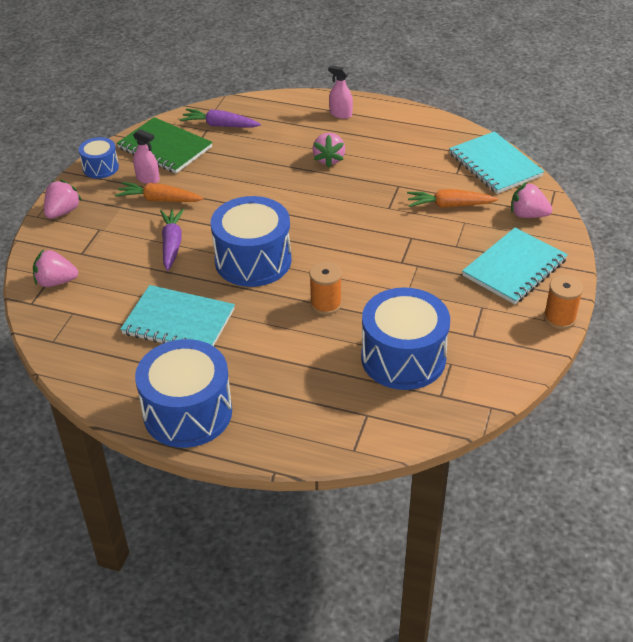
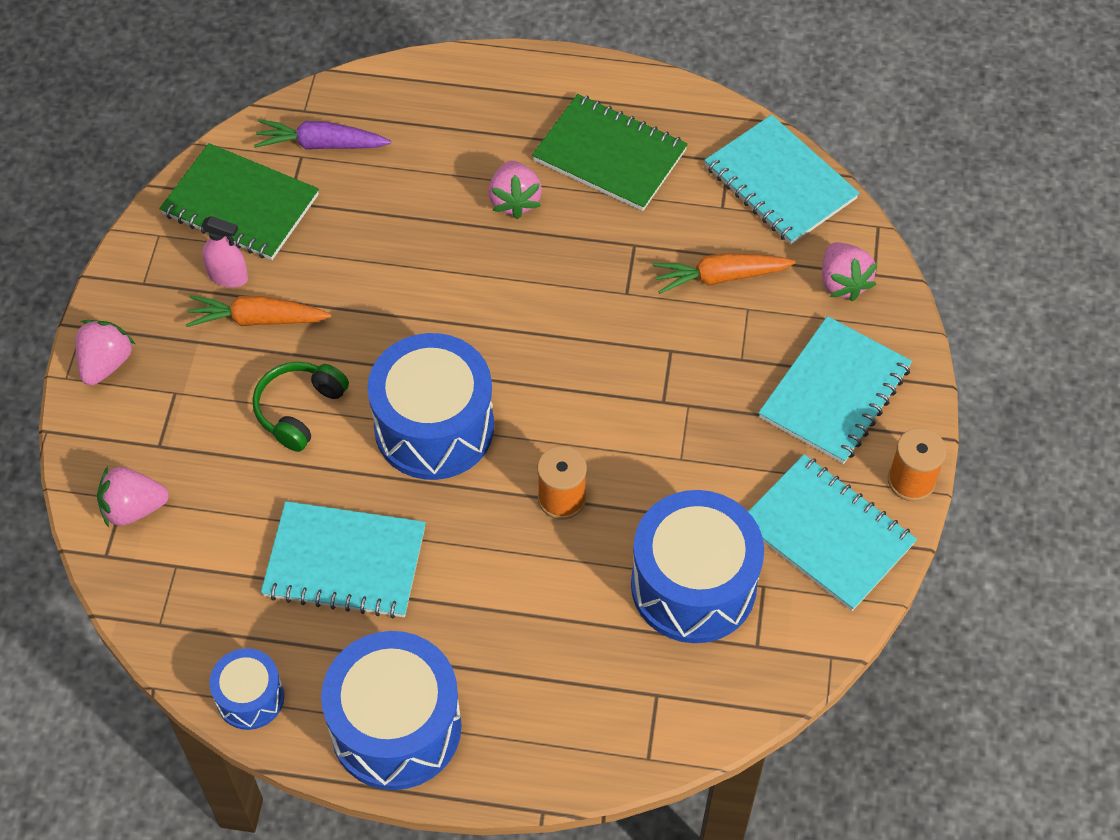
camera: 10 degrees left, 15 degrees up
blue drum [79,137,119,179] -> blue drum moved to [209,648,284,730]
purple carrot [160,209,184,271] -> green headphones [253,362,349,452]
pink spray bottle [328,65,353,119] -> none
pink strawberry [511,182,552,218] -> pink strawberry turned 120 degrees counterclockwise [822,242,877,302]
none -> green notebook [532,94,688,211]
none -> turquoise notebook [748,454,917,611]

